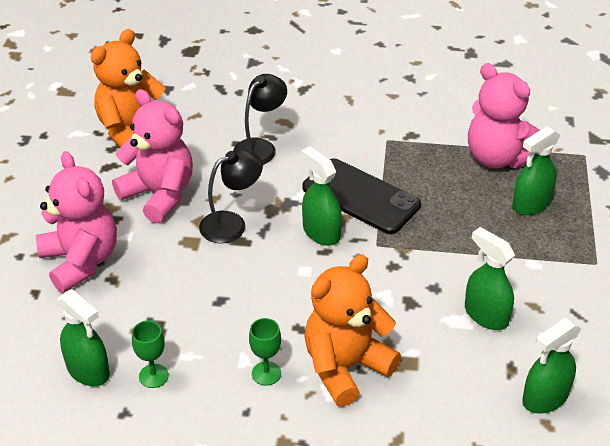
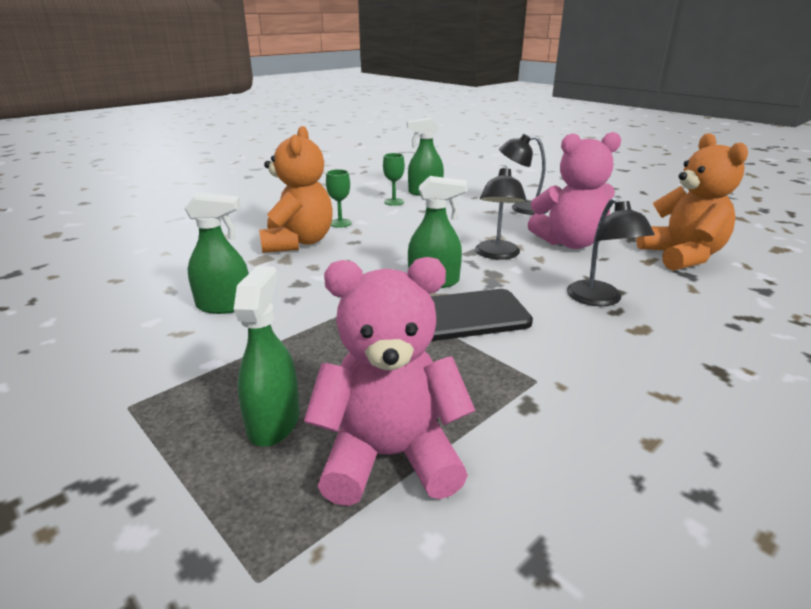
camera: 130 degrees right, 15 degrees down
pink teddy bear [36,151,117,293] -> black lamp [499,134,548,215]
green spray bottle [522,318,581,414] -> none

